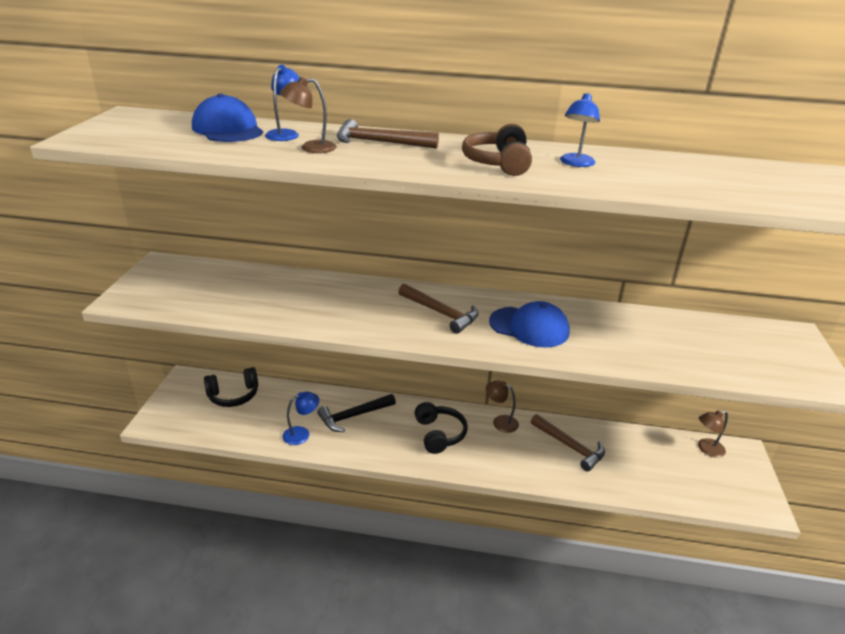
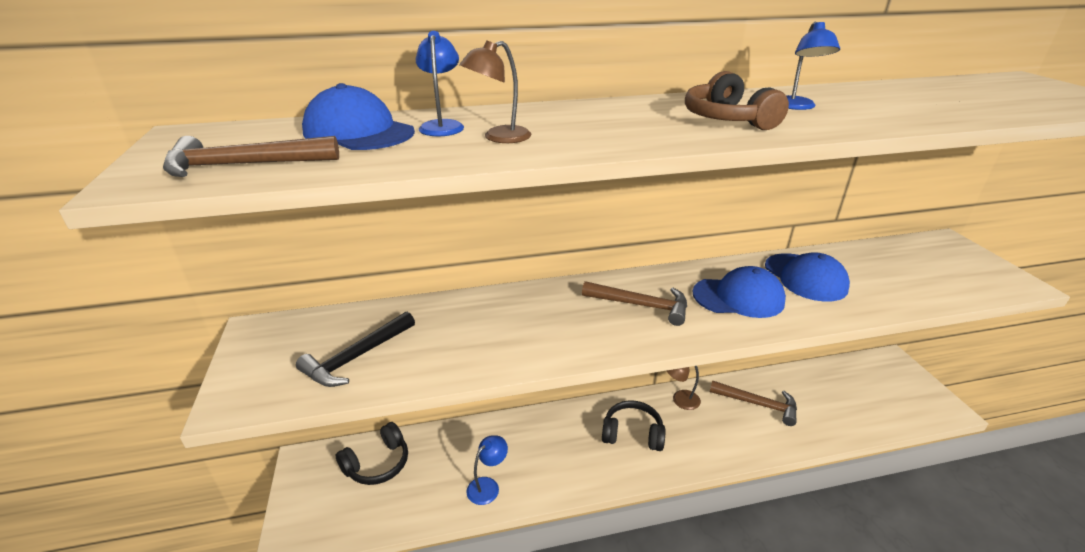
camera: 20 degrees left, 0 degrees up
black hammer [317,394,396,432] -> black hammer moved to [296,312,415,387]
brown hammer [337,119,439,149] -> brown hammer moved to [163,136,339,177]
black headphones [414,402,468,454] -> black headphones turned 45 degrees counterclockwise [602,400,665,451]
brown lamp [698,410,728,458] -> none
none -> blue cap [765,252,850,302]

